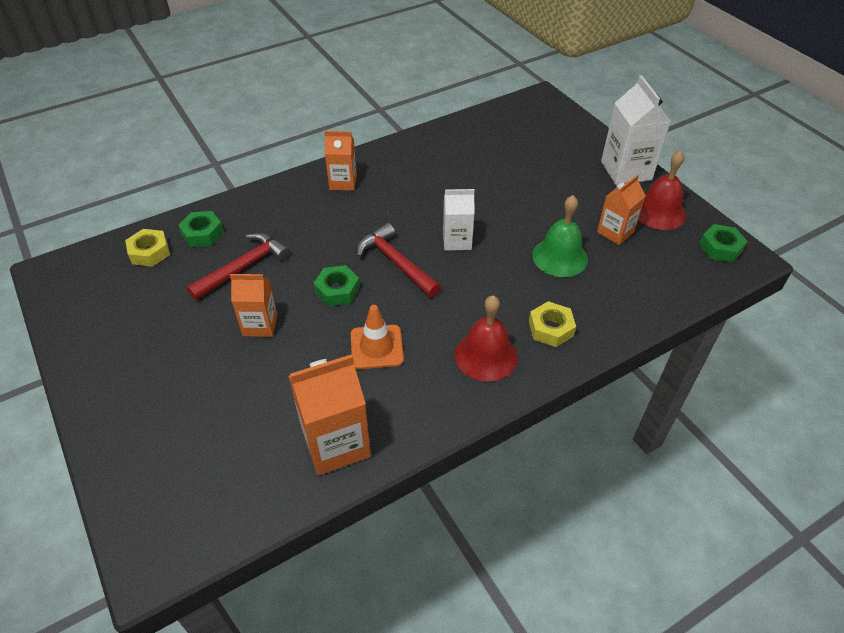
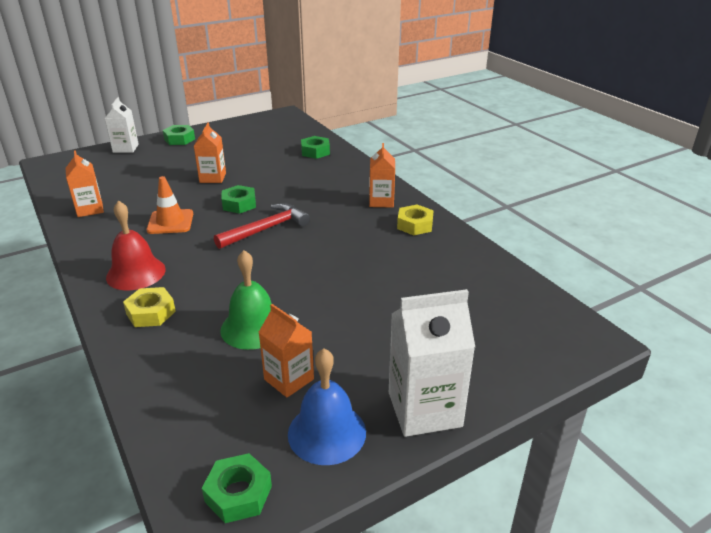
camera: 90 degrees right, 15 degrees down
yellow nut [125,229,170,267] -> yellow nut moved to [397,205,434,235]
red hammer [187,233,290,300] -> none
orange carton [288,354,371,476] -> orange carton [66,150,104,217], size x0.63
white carton [443,189,475,251] -> white carton moved to [104,97,139,153]
red bell [638,150,686,230] -> blue bell [288,348,366,465]
none -> green nut [163,125,195,145]

